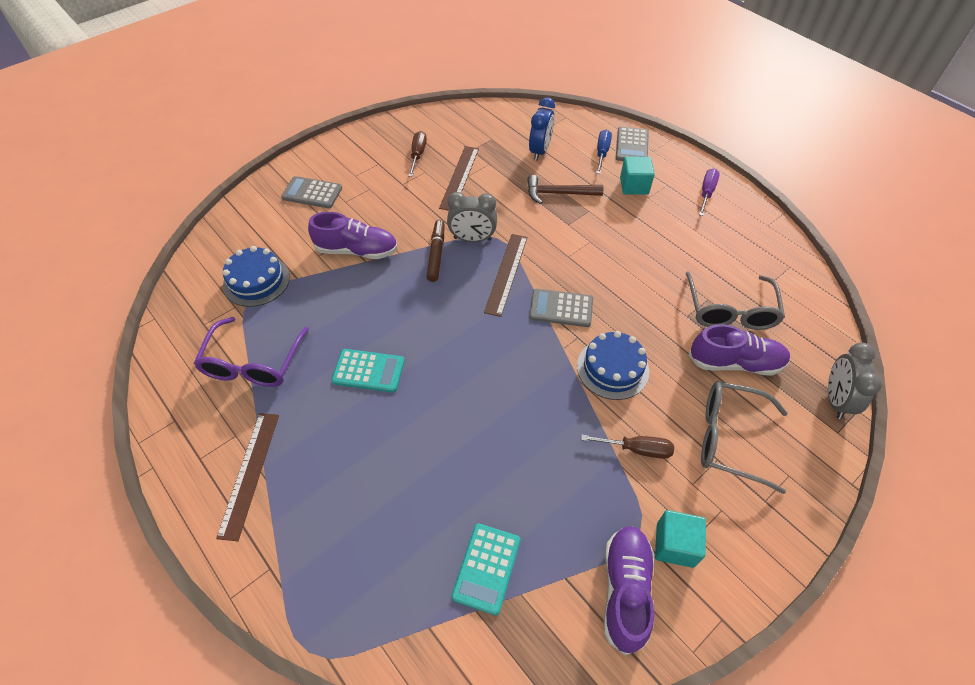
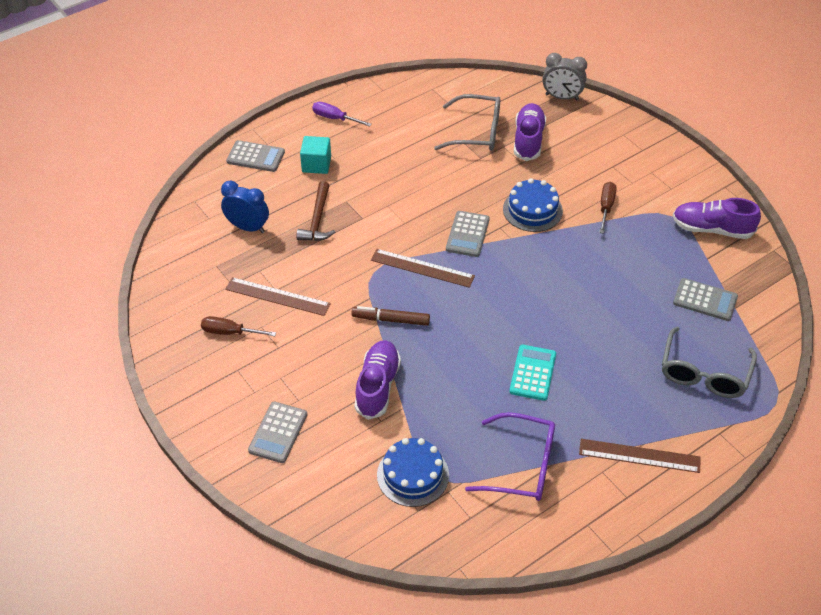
camera: 85 degrees left, 5 degrees down
grey clock [447,192,497,242] -> none
turquoise calculator [451,523,520,616] -> grey calculator [673,278,738,321]
blue screwdriver [596,130,612,174] -> none
turquoise cube [655,510,706,568] -> none
grey glasses [701,381,788,494] -> grey glasses moved to [662,327,757,398]

